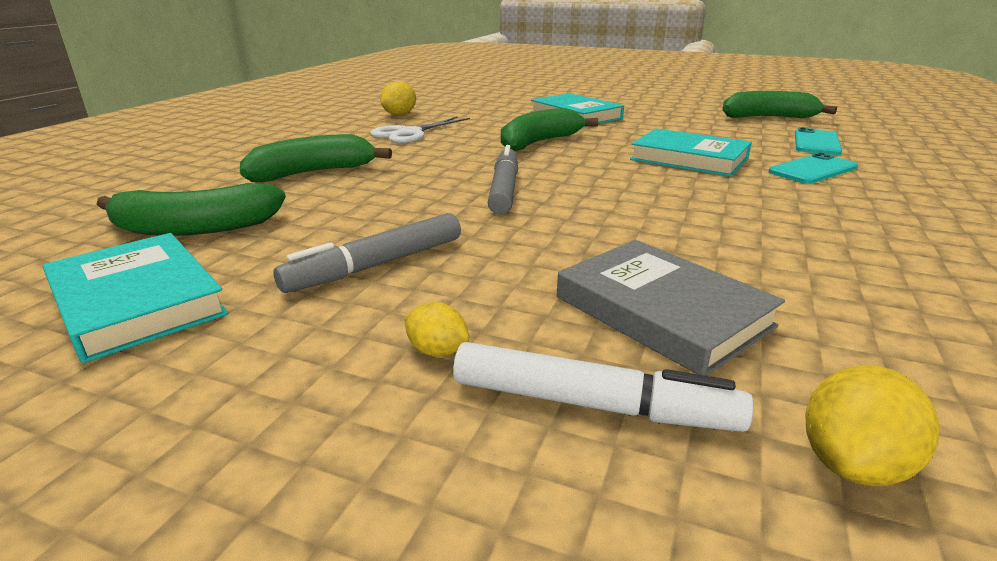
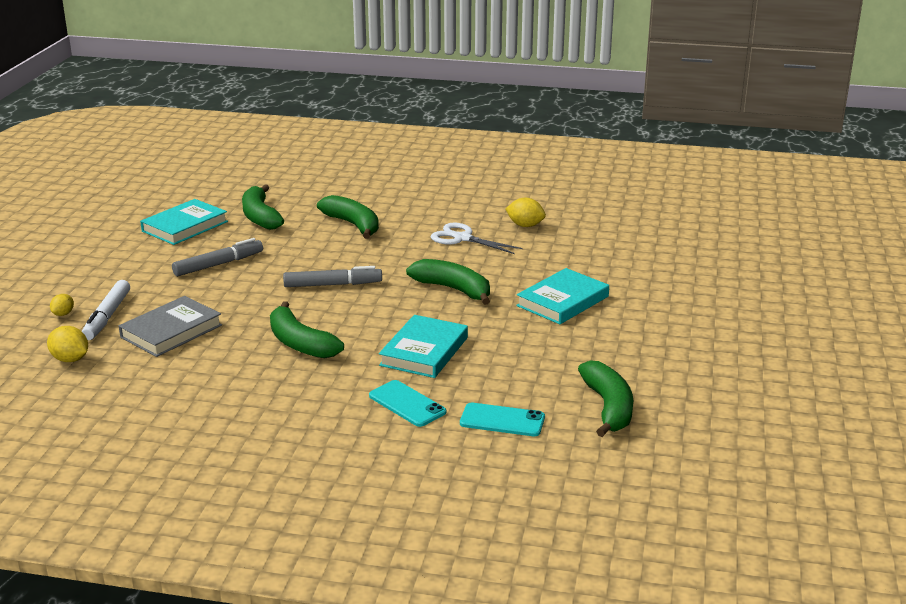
camera: 80 degrees right, 0 degrees up
grey marker [273,213,461,293] -> grey marker turned 105 degrees clockwise [172,238,263,276]
yellow lemon [404,302,469,357] -> yellow lemon moved to [50,294,74,316]
none -> green banana [270,301,344,358]

